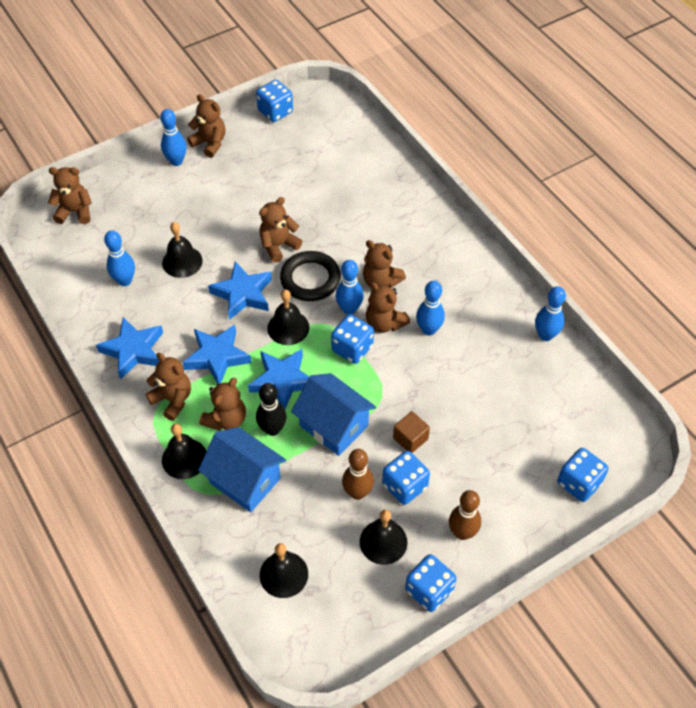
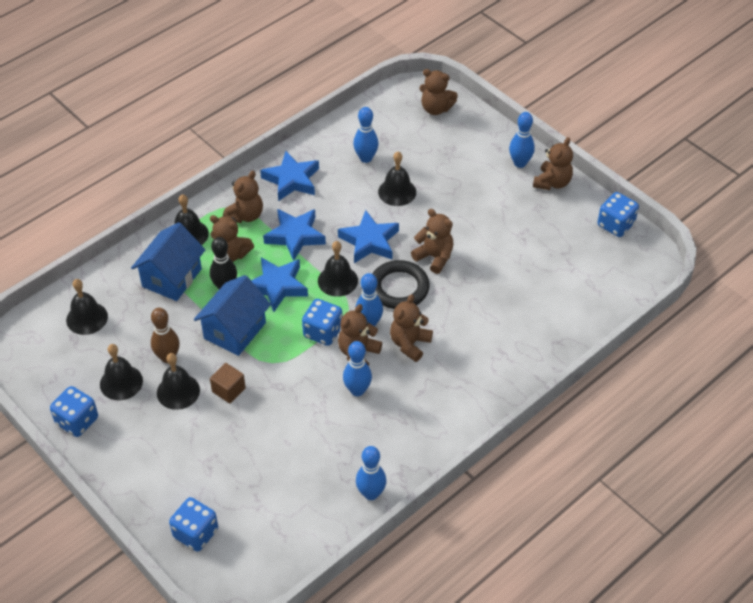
camera: 80 degrees right, 5 degrees down
brown teddy bear [48,167,92,224] -> brown teddy bear turned 120 degrees clockwise [419,69,458,115]
blue dice [382,451,430,505] -> black bell [157,353,200,410]
brown bowling pin [449,490,481,540] -> none

